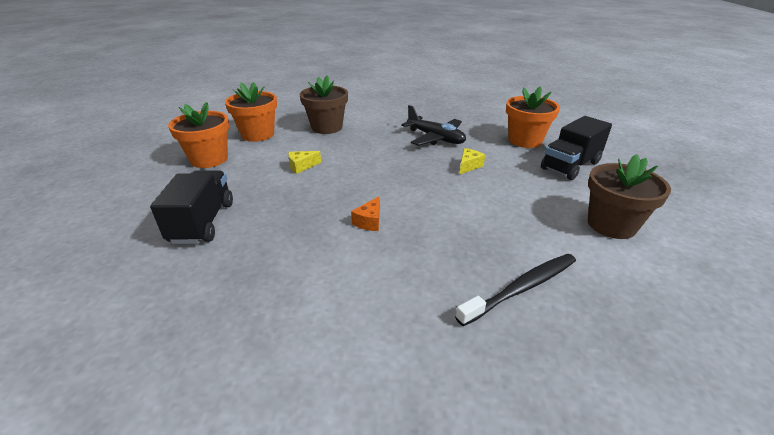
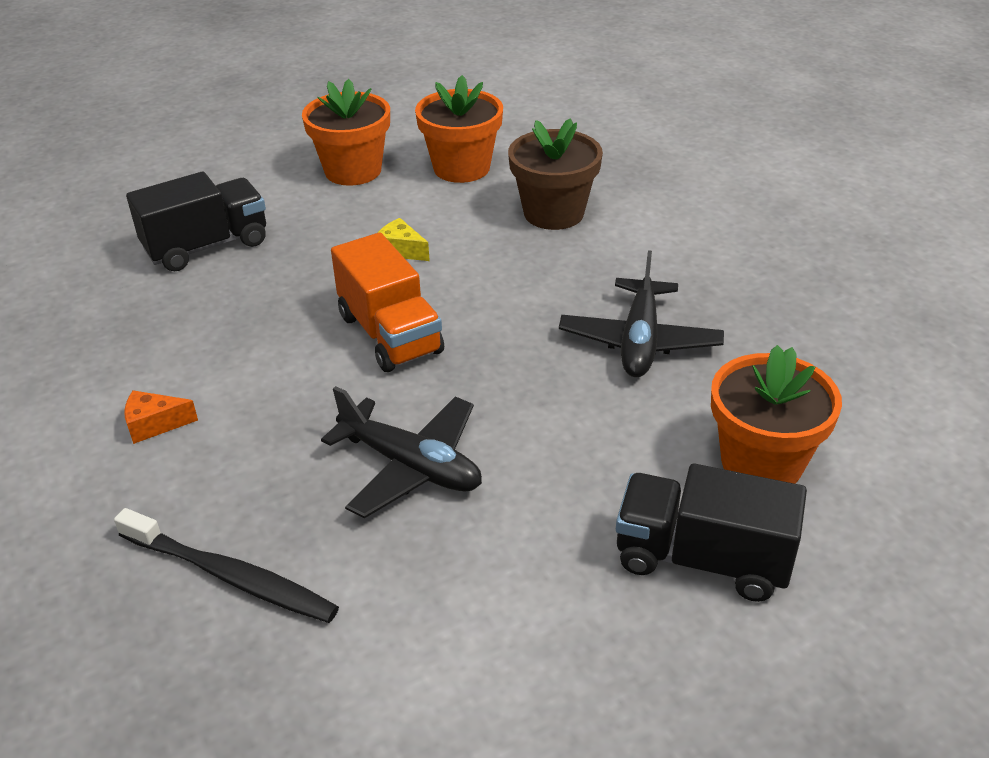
camera: 60 degrees right, 5 degrees up
orange cheese [351,196,380,231] -> orange cheese moved to [124,390,198,444]
yellow cheese [459,148,485,175] -> none
brown flower pot [588,154,671,239] -> none
none -> black plane [321,386,482,518]
none -> orange truck [331,233,444,372]

